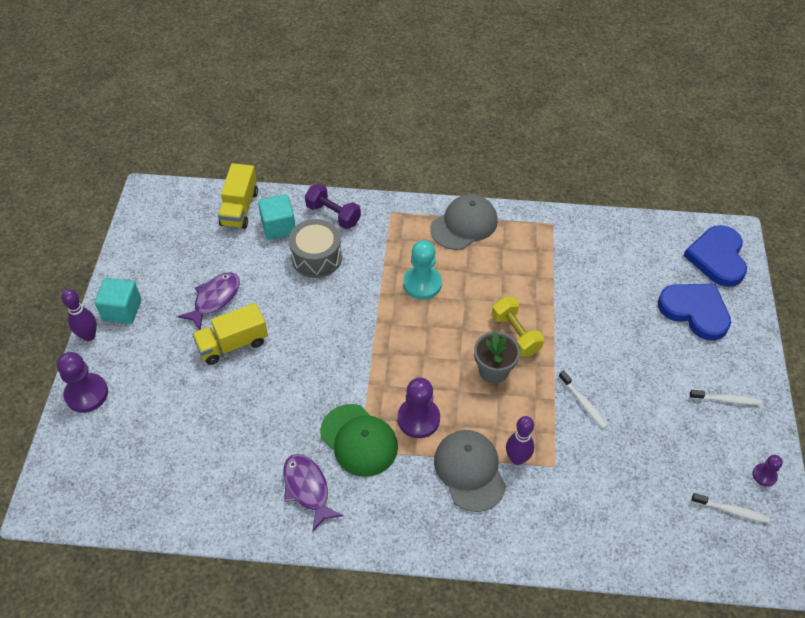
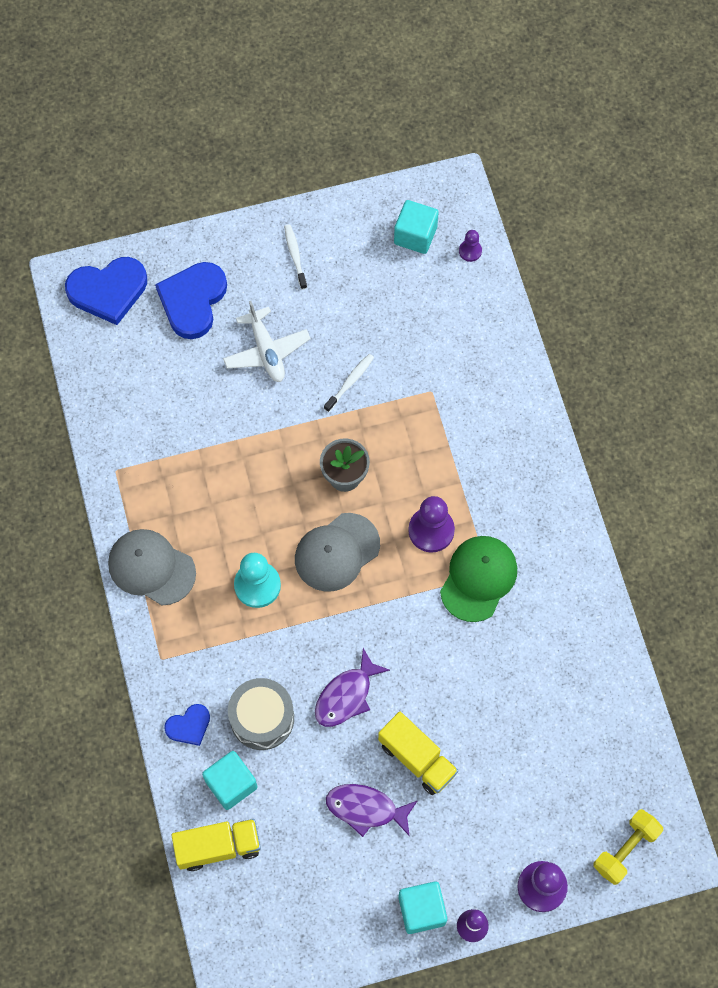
camera: 110 degrees left, 15 degrees up
purple fish [283,454,343,532] -> purple fish moved to [315,648,390,727]
purple dumbbell [305,184,361,229] -> blue heart [164,704,210,746]
grey cap [434,430,506,512] -> grey cap moved to [295,513,380,592]
yellow dumbbell [492,297,544,357] -> yellow dumbbell moved to [594,809,663,885]
purple bowling pin [506,416,534,465] -> none
white toothbrush [691,493,770,523] -> turquoise cube [394,200,439,254]
purple pawn [752,455,783,487] -> purple pawn moved to [459,230,482,262]
none -> white plane [223,301,311,382]

